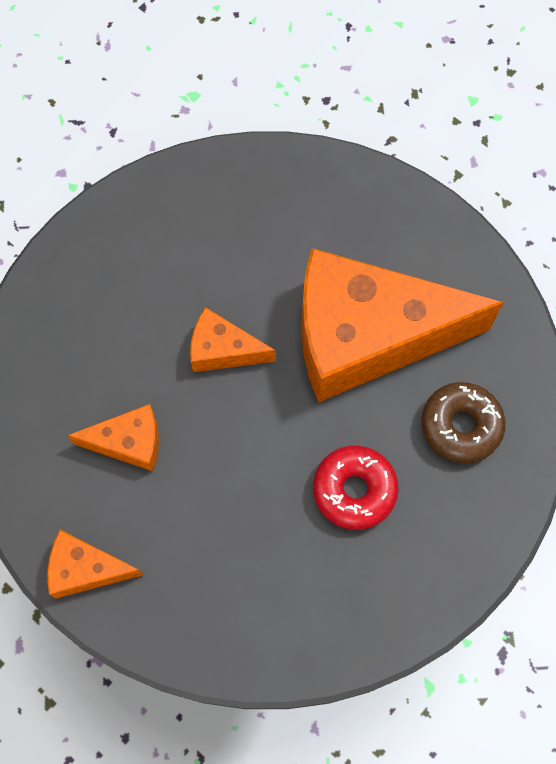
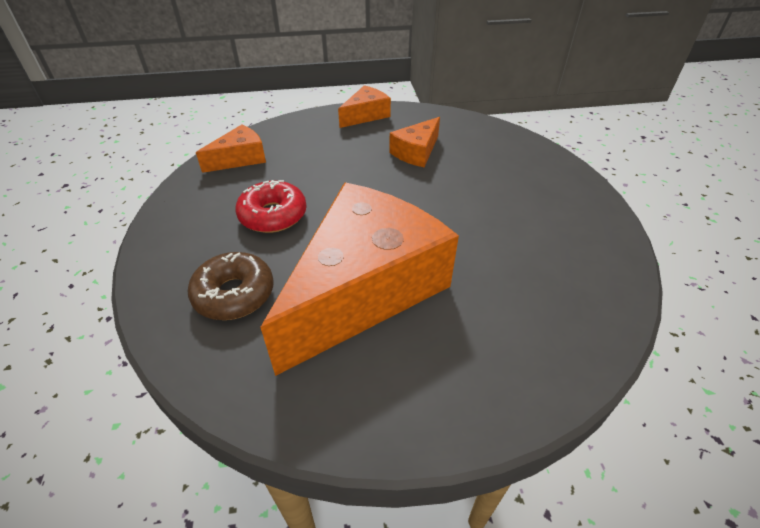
camera: 130 degrees right, 25 degrees down
orange cheese [190,307,276,372] -> orange cheese moved to [196,125,266,173]

